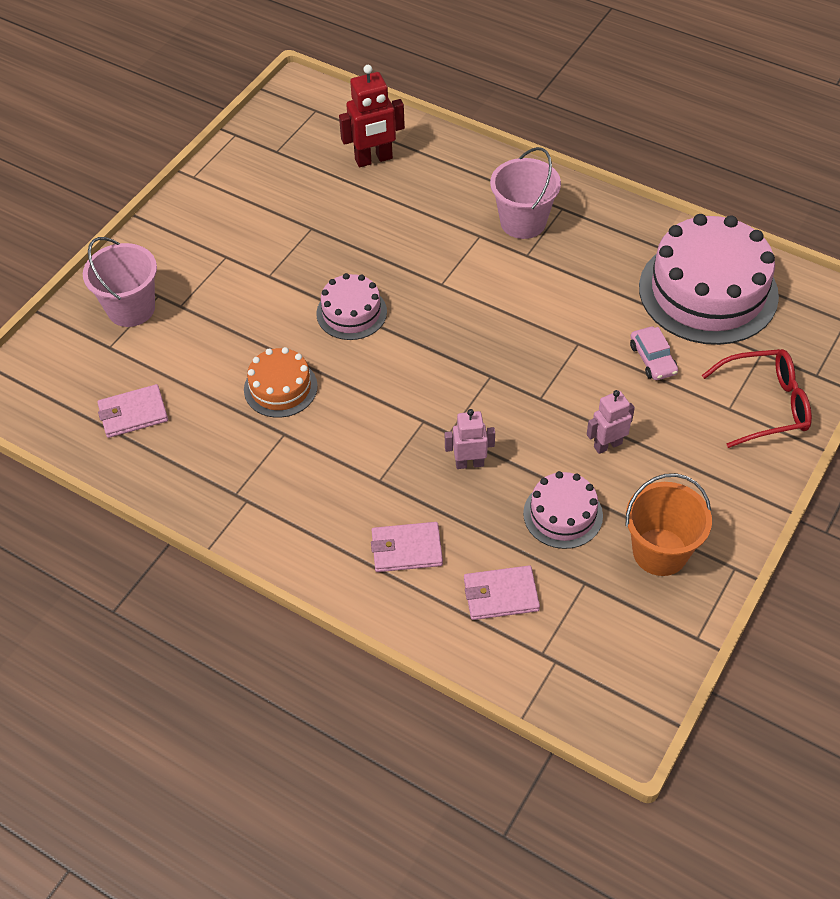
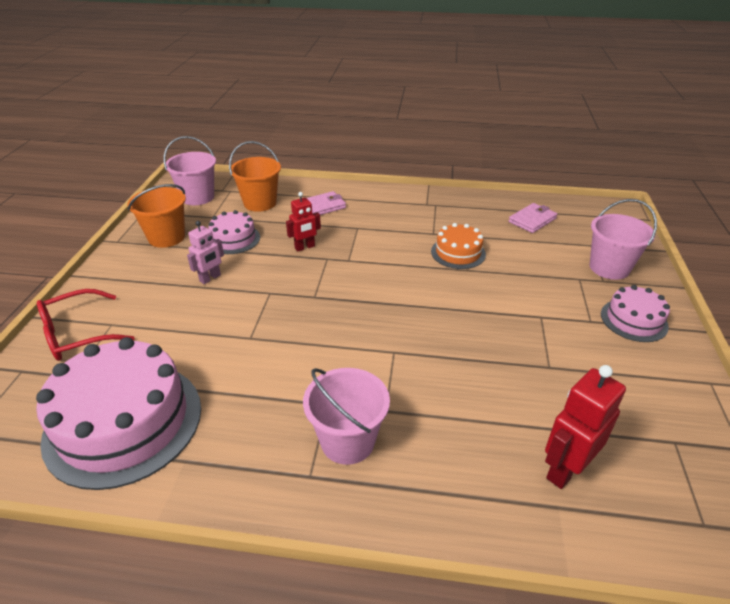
camera: 155 degrees right, 15 degrees down
pink cake [316,273,387,340] -> pink cake moved to [601,285,670,342]
pink robot [445,409,495,469] -> red robot [286,192,321,251]
pink wallet [464,565,540,620] -> orange bucket [229,141,281,212]
pink car [630,326,678,380] -> none
none -> pink bucket [163,136,216,205]

